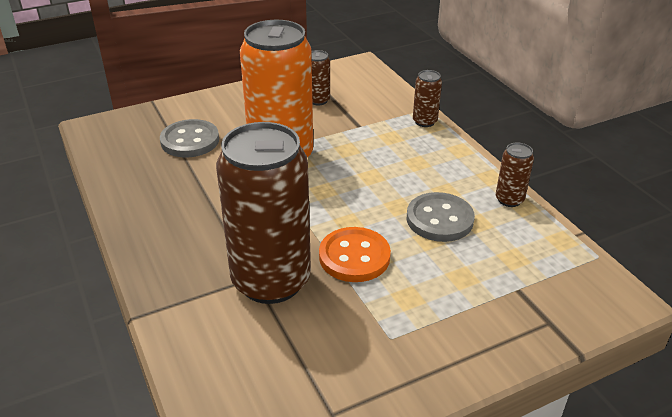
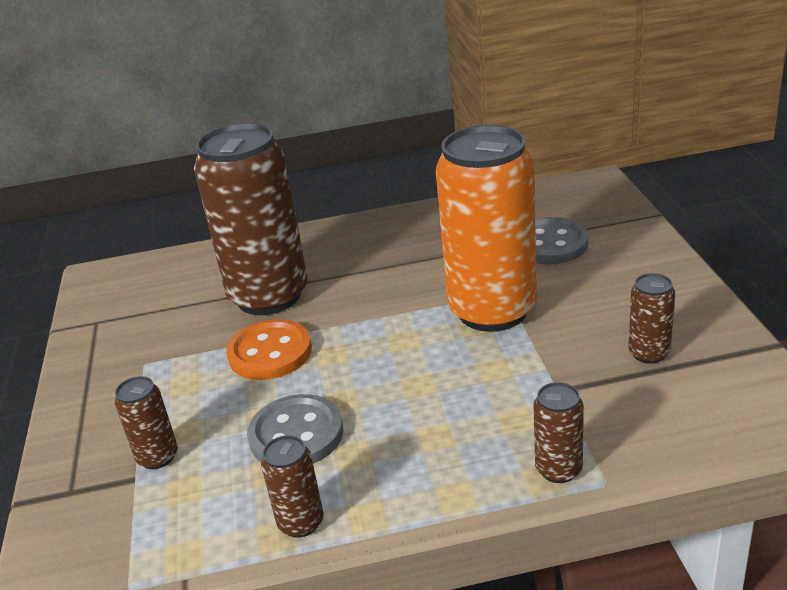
camera: 110 degrees right, 5 degrees down
none -> brown can [115,376,178,469]

